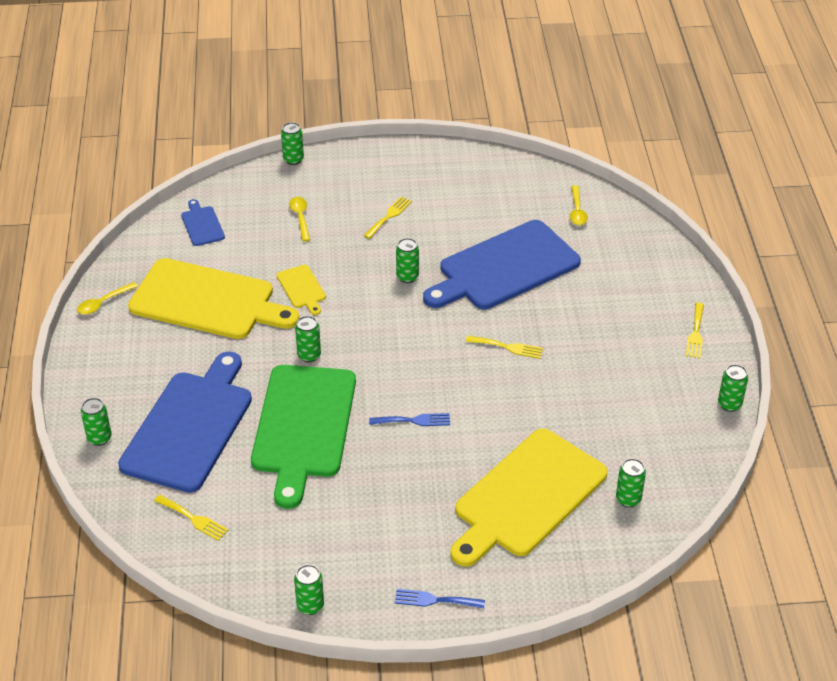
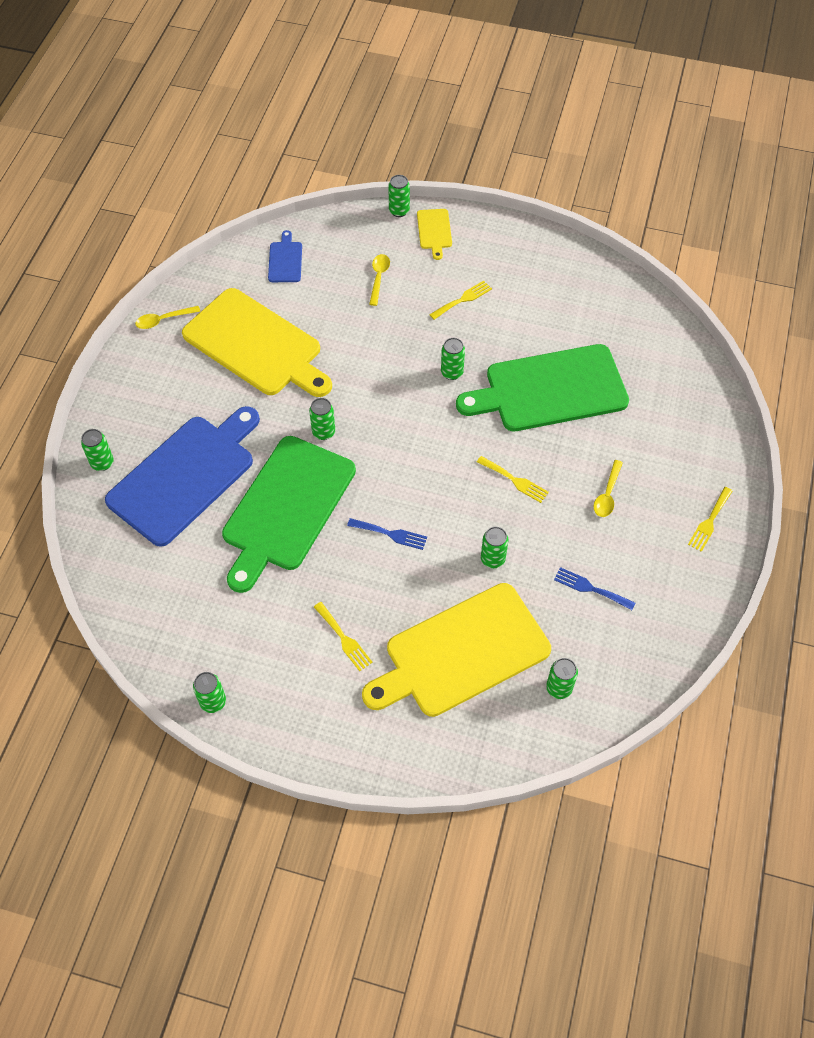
camera: 20 degrees right, 15 degrees up
yellow fork [154,495,229,541] -> yellow fork moved to [314,602,373,671]
yellow cutting board [277,265,326,315] -> yellow cutting board moved to [417,209,452,260]
blue fork [395,589,485,608] -> blue fork moved to [554,567,635,610]
blue cutting board [423,220,581,309] -> green cutting board [456,344,629,431]
yellow spoon [570,185,588,225] -> yellow spoon moved to [594,460,623,517]
green can [718,364,748,412] -> green can moved to [481,527,509,568]

